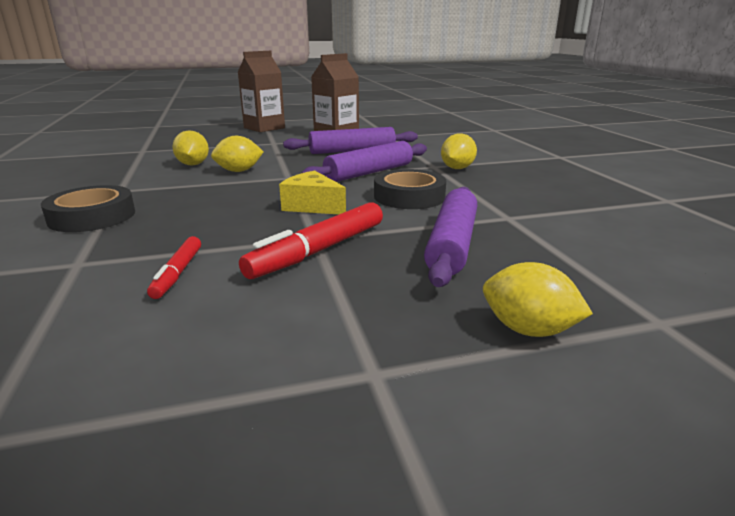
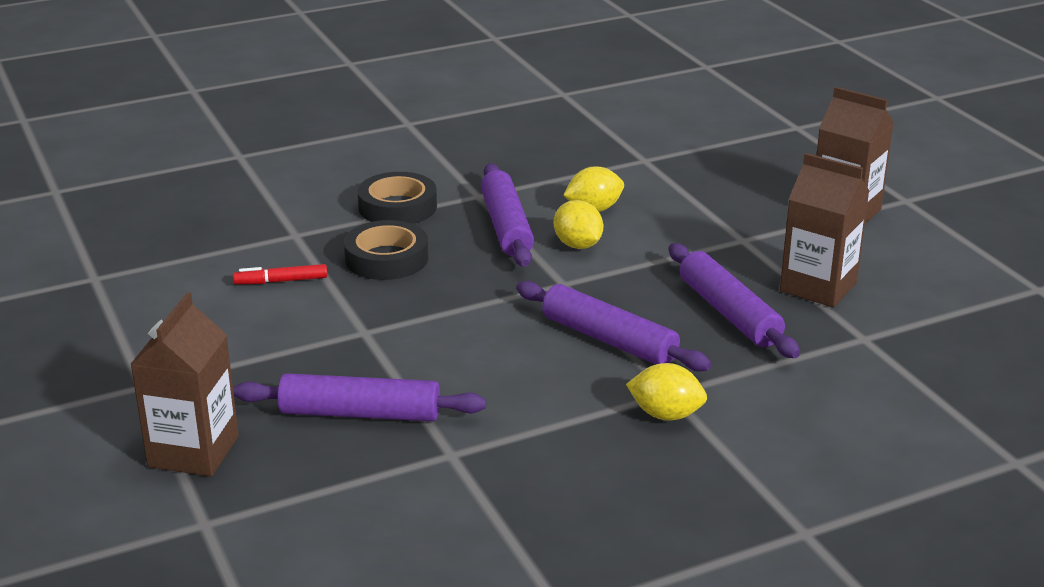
camera: 80 degrees right, 5 degrees up
red marker [239,202,383,279] -> none
yellow cheese [279,171,346,214] -> none
black tape [374,169,446,209] -> black tape moved to [344,220,428,280]
yellow lemon [483,262,593,337] -> brown carton [130,292,239,476]
none -> purple rolling pin [481,163,534,267]

